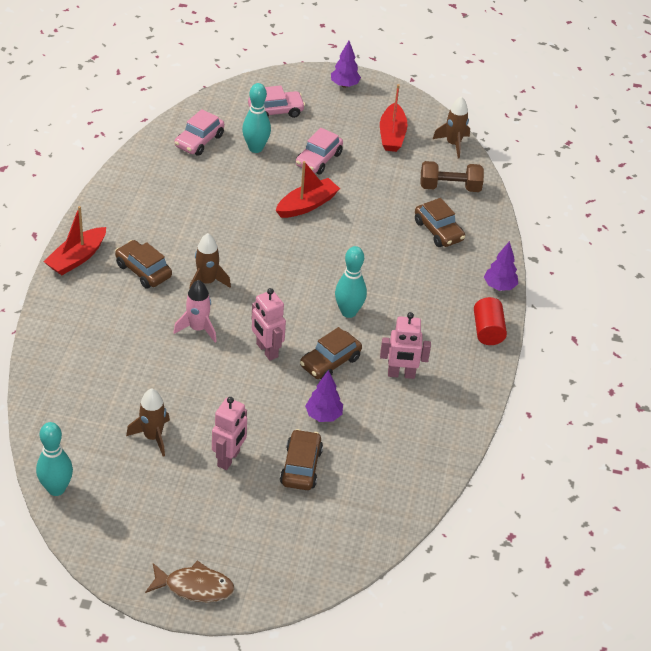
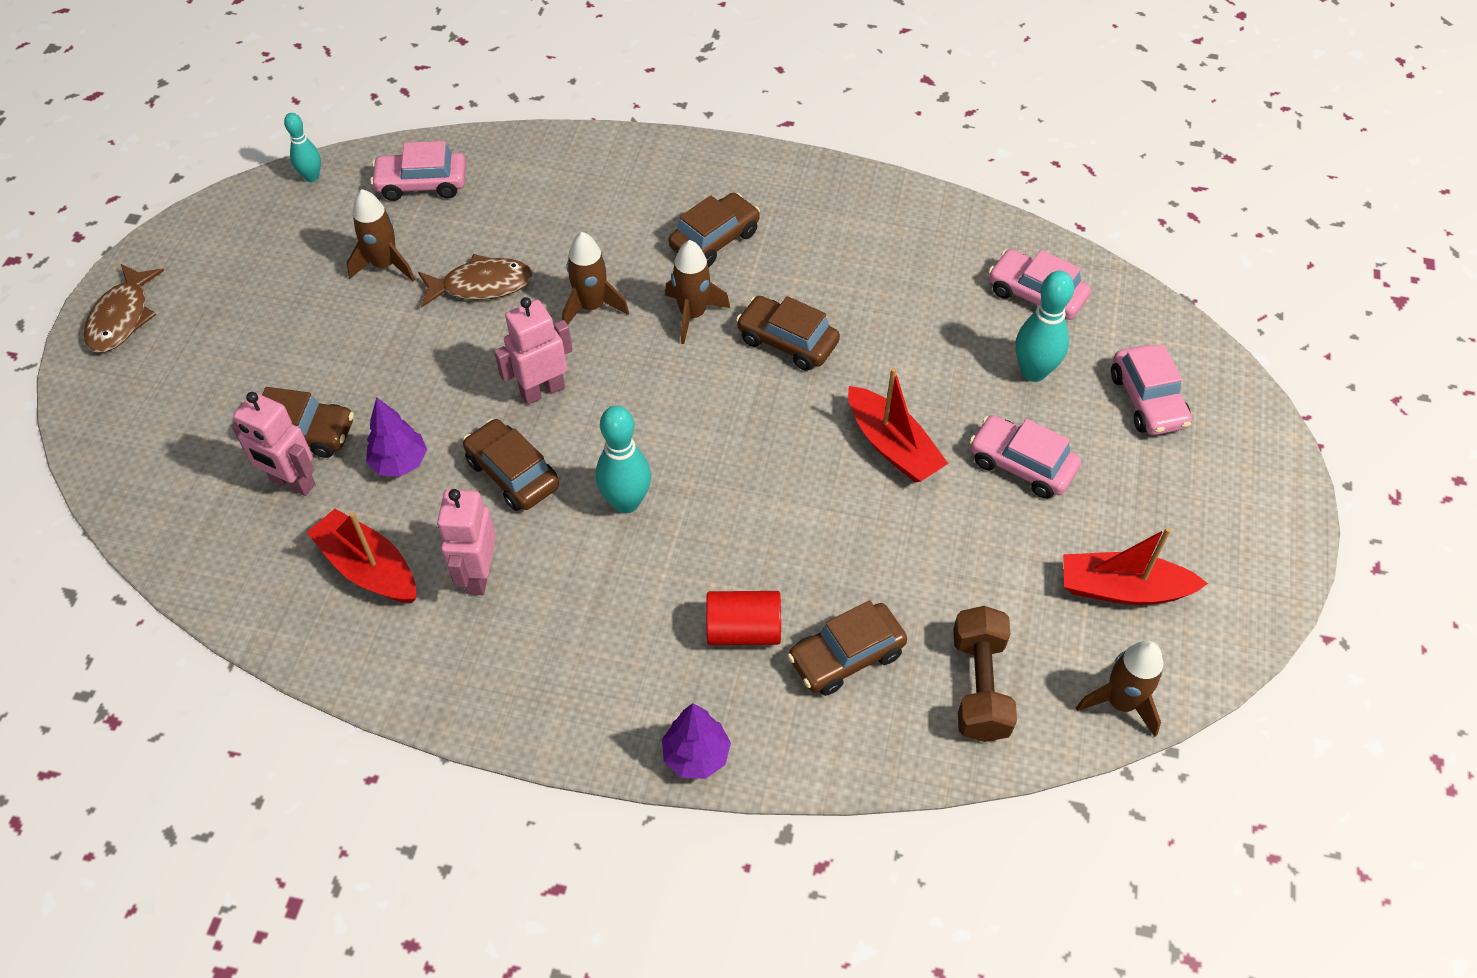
camera: 95 degrees right, 10 degrees up
turquoise bowling pin [36,422,73,496] -> turquoise bowling pin [284,113,321,182], size x0.63
red boat [43,206,106,275] -> red boat moved to [306,509,416,603]
pink rocket [173,280,217,342] -> brown rocket [562,232,629,325]
pink robot [212,397,247,470] -> pink robot moved to [232,392,315,496]
purple tree [331,41,361,88] -> none
red cylinder [474,297,507,345] -> red cylinder moved to [706,591,781,645]
none -> pink car [370,141,466,201]
none -> brown fish [418,254,533,308]
none -> brown car [736,296,840,371]

